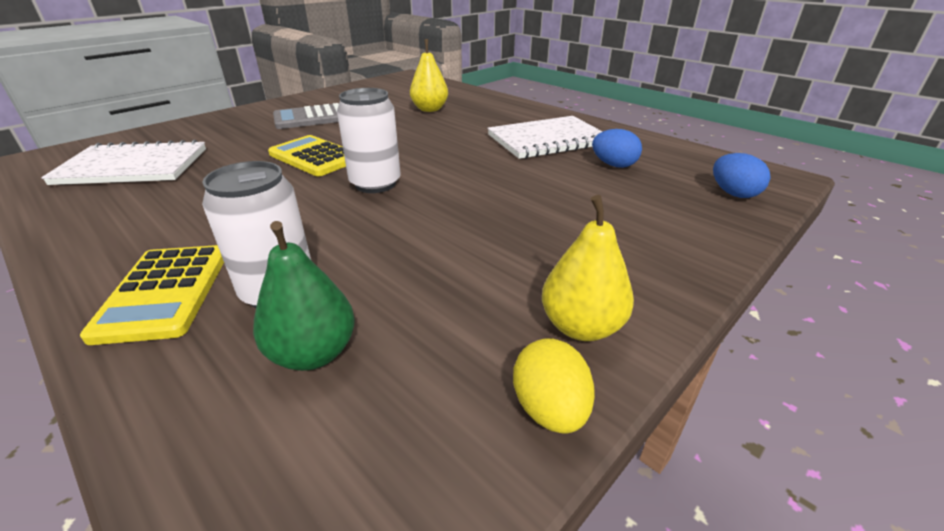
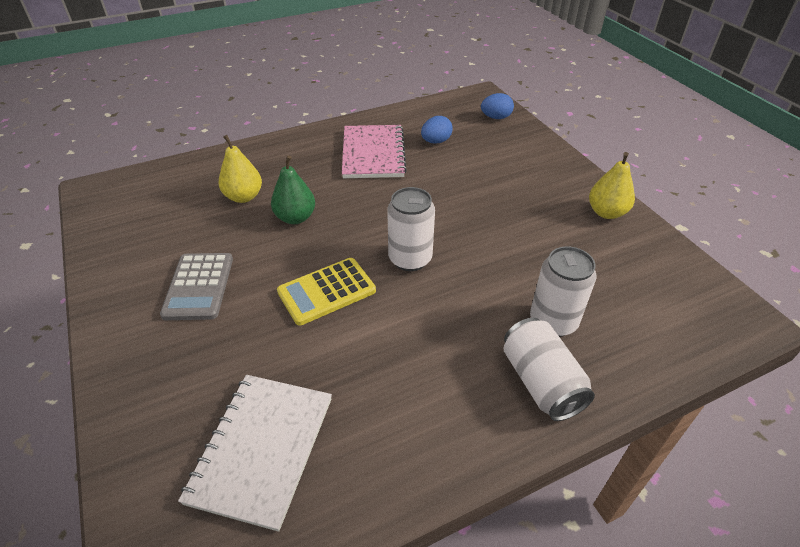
camera: 70 degrees left, 10 degrees up
yellow calculator [80,245,224,345] -> white can [503,318,595,421]
green pear [253,221,355,371] -> green pear moved to [271,155,315,224]
white notebook [487,116,603,159] -> pink notebook [342,125,407,178]
yellow egg [513,338,595,434] -> none

